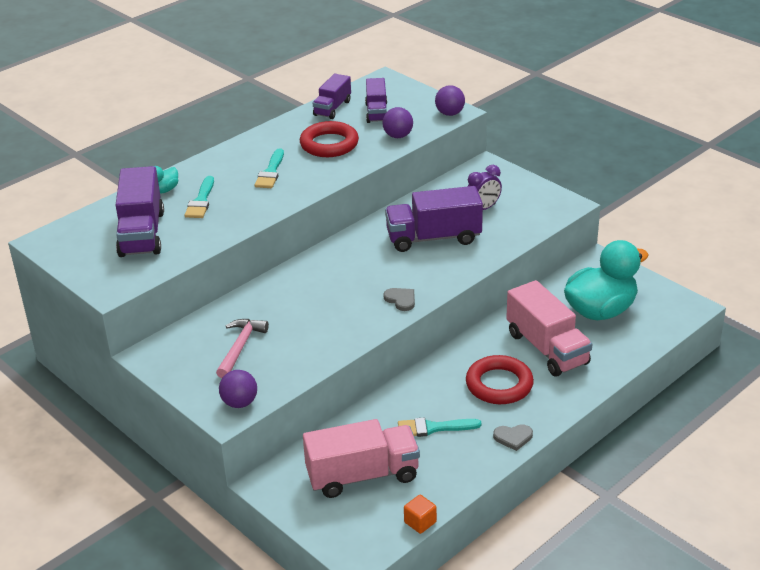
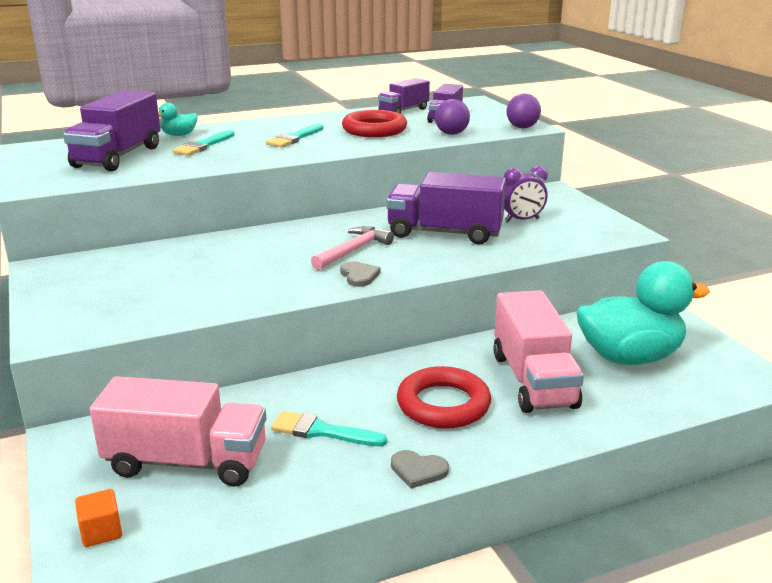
camera: 20 degrees right, 10 degrees down
pink hammer [216,319,269,378] -> pink hammer moved to [311,226,394,270]
purple ball [219,370,257,408] -> none
orange cube [404,495,437,534] -> orange cube moved to [75,489,122,547]

